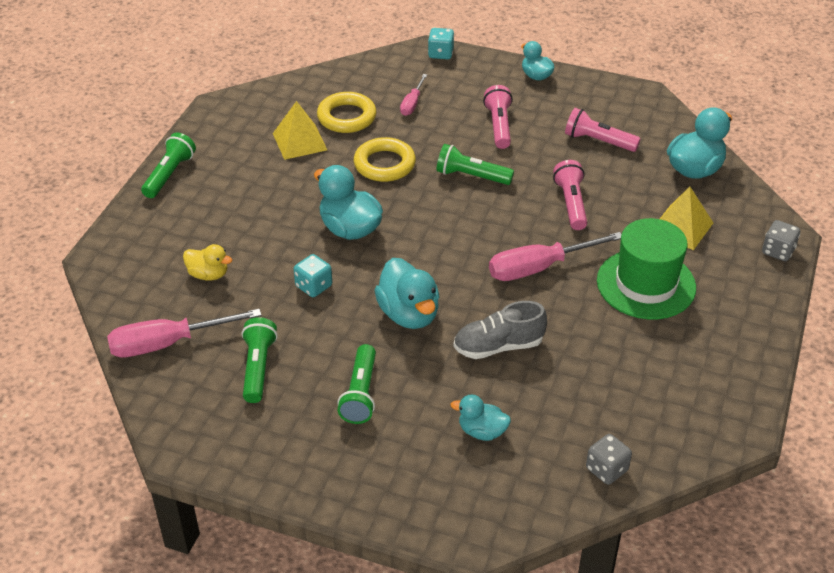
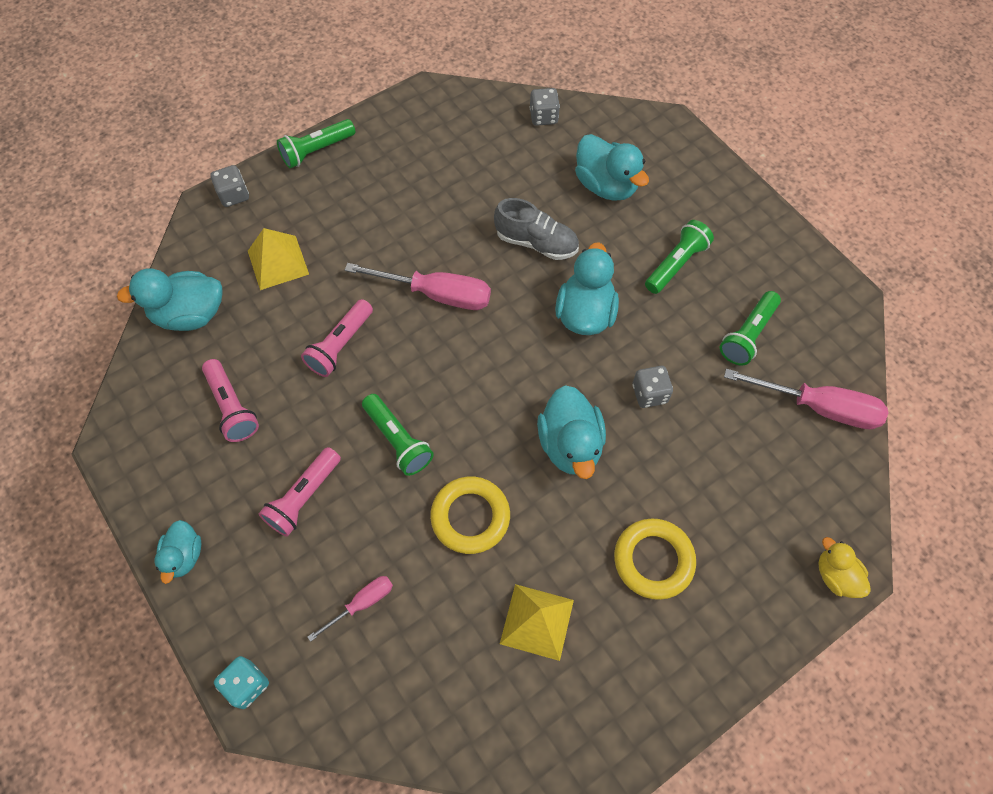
camera: 145 degrees left, 20 degrees up
green flashlight [141,132,196,198] -> green flashlight moved to [277,119,355,168]
yellow duck [183,244,232,281] -> yellow duck moved to [818,537,871,598]
turquoise dice [294,254,332,297] -> grey dice [632,366,673,408]
yellow ring [317,92,376,133] -> yellow ring moved to [614,519,696,600]
turquoise duck [450,395,511,441] -> turquoise duck [575,134,649,201], size x1.68
green hat [597,218,696,319] -> none

